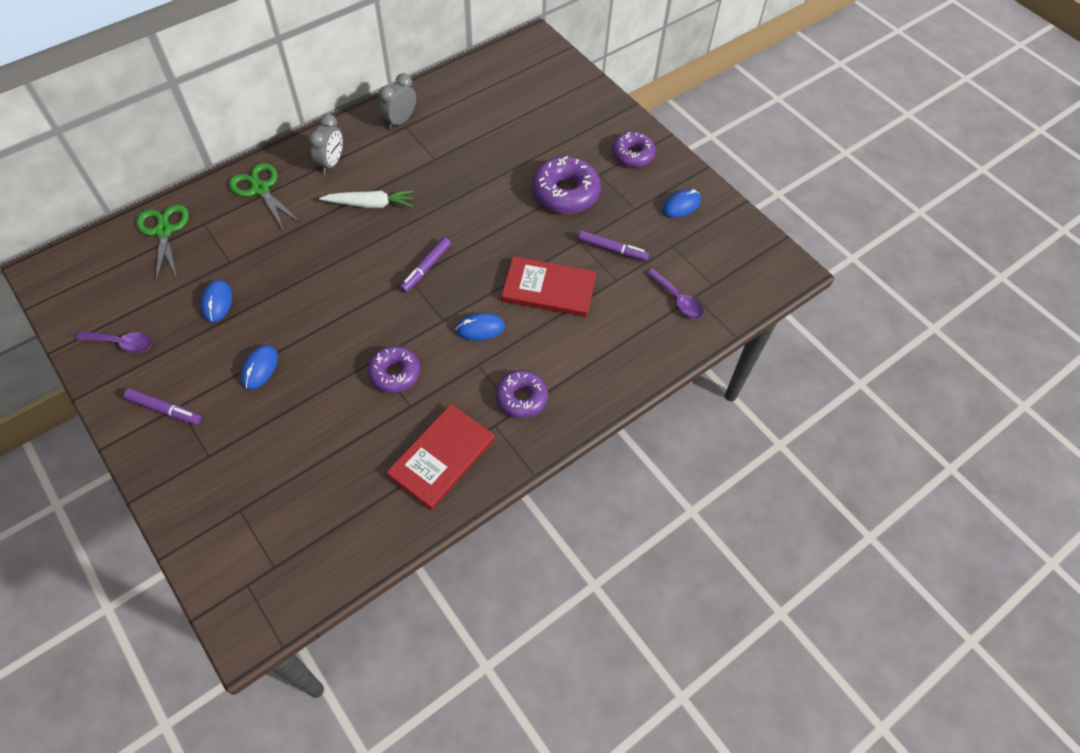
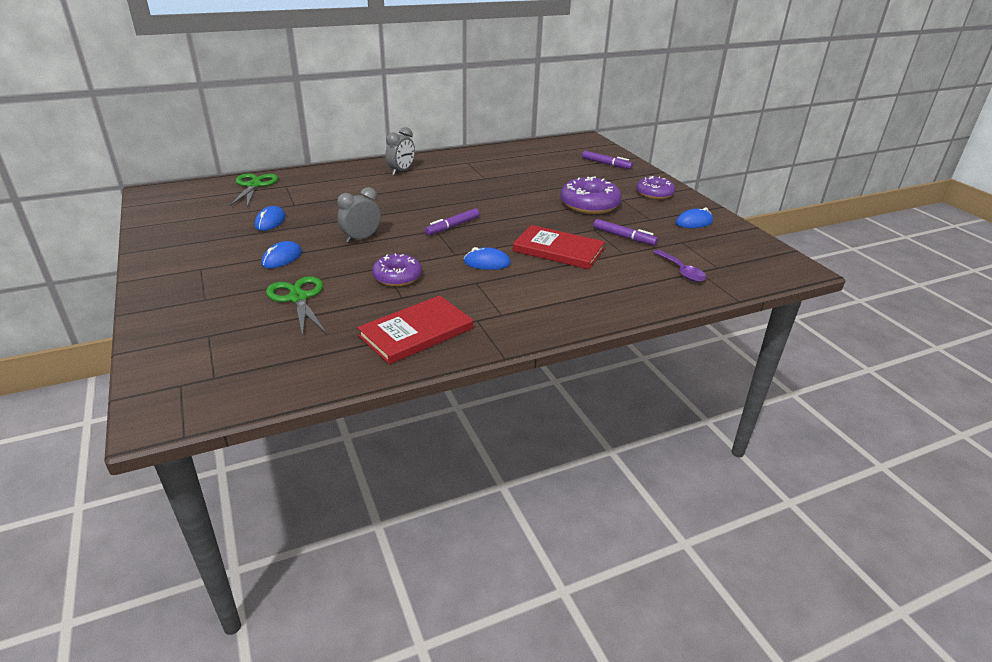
camera: 15 degrees right, 25 degrees down
purple spoon [75,331,152,353] -> none
purple marker [124,388,202,425] -> purple marker moved to [582,151,633,169]
green scissors [229,163,301,231] -> green scissors moved to [266,276,326,337]
white carrot [319,190,414,208] -> none
grey clock [379,73,416,129] -> grey clock moved to [337,187,381,243]
purple donut [496,370,548,418] -> none

